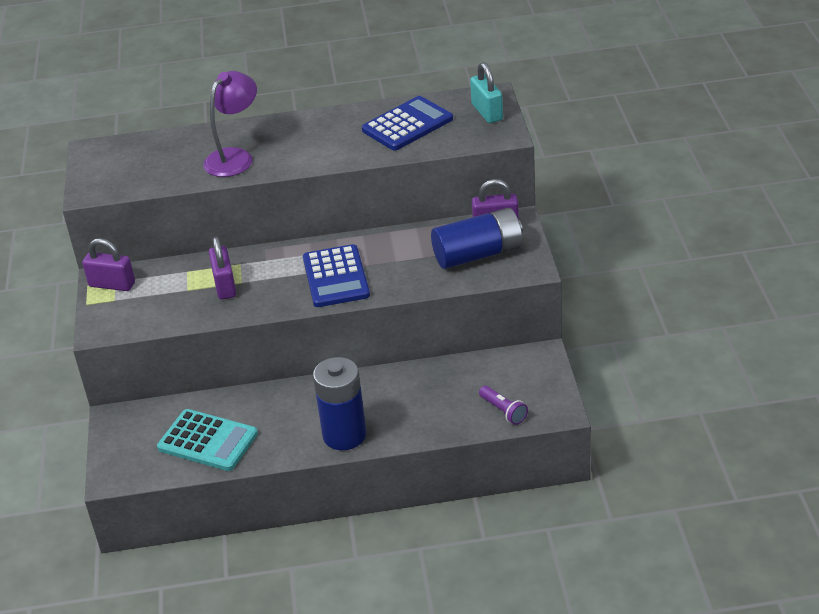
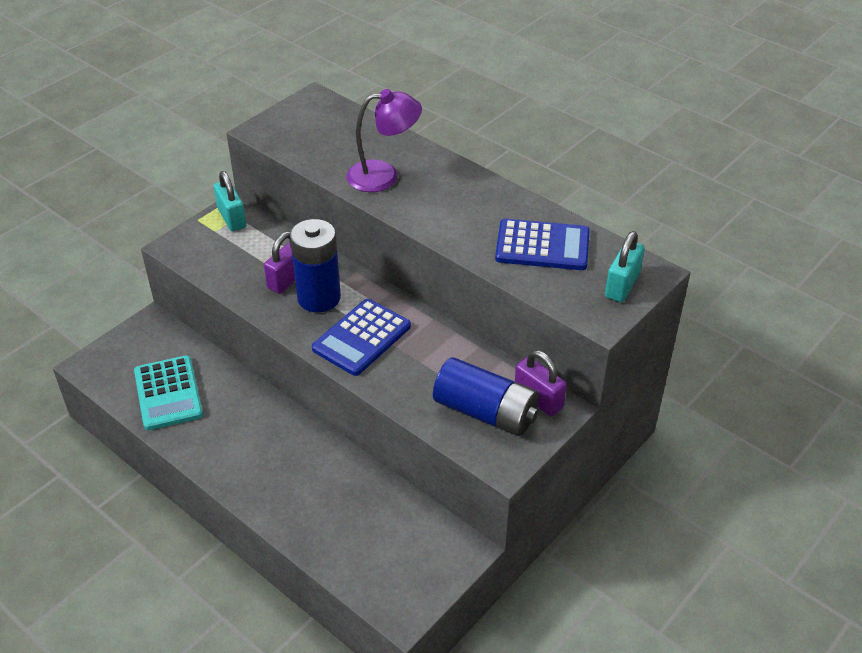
camera: 45 degrees right, 5 degrees up
purple padlock [82,238,135,291] -> turquoise padlock [214,171,246,231]
blue battery [313,357,366,450] -> blue battery moved to [290,219,341,313]
purple flashlight [479,386,528,425] -> none

